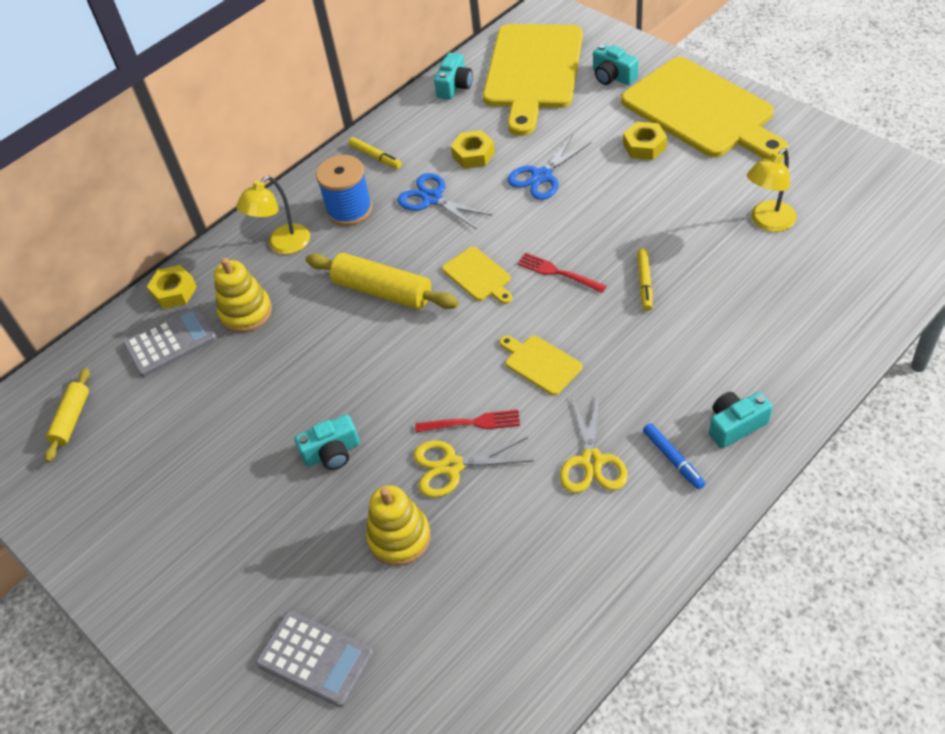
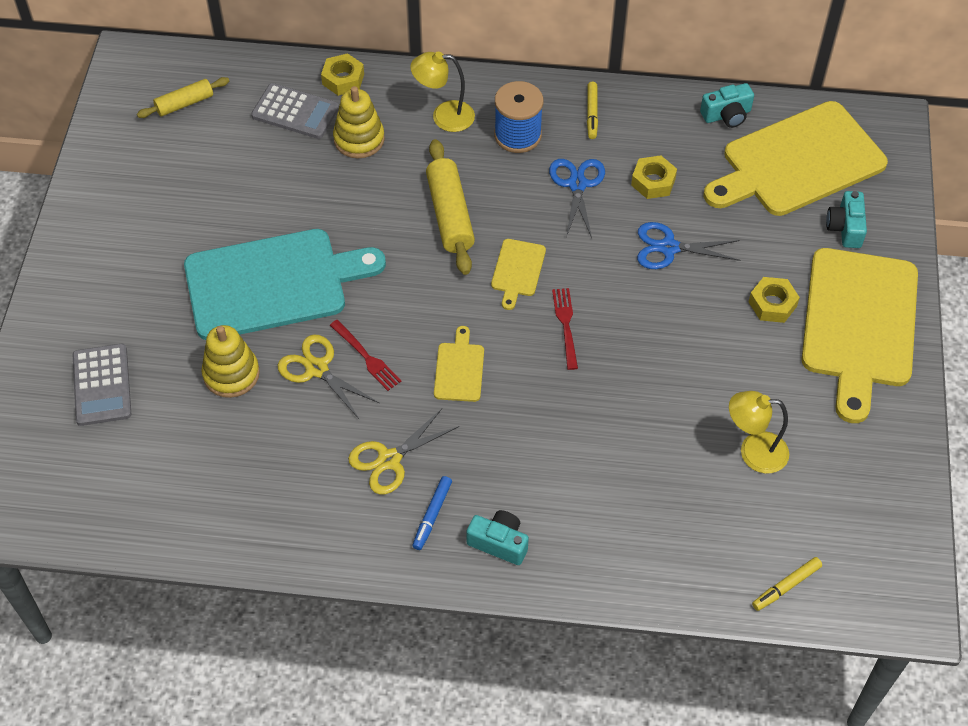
camera: 45 degrees right, 5 degrees up
turquoise camera [295,414,360,470] -> turquoise cutting board [184,229,386,340]
yellow marker [637,248,653,311] -> yellow marker moved to [752,557,822,611]

